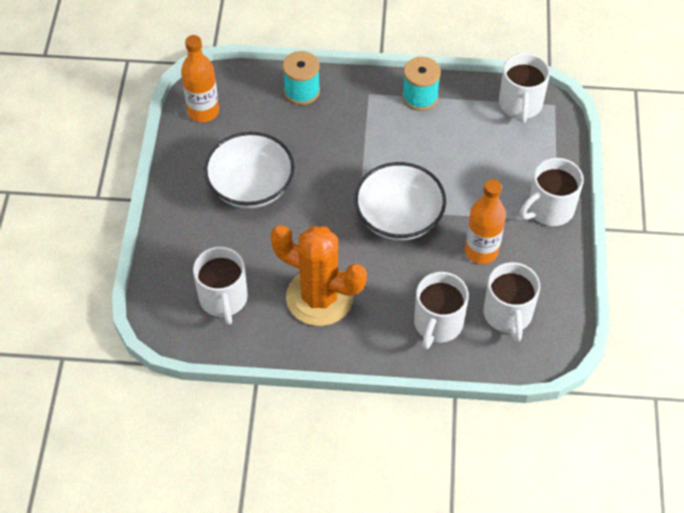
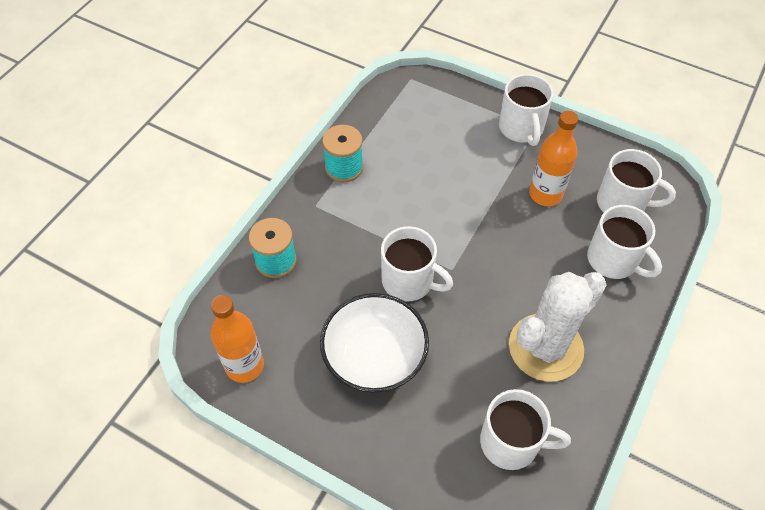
camera: 65 degrees left, 0 degrees up
orange cactus [270,225,367,326] -> white cactus [509,272,607,382]
white bowl [354,162,446,241] -> none
white mug [499,53,550,123] -> white mug moved to [381,226,453,302]

